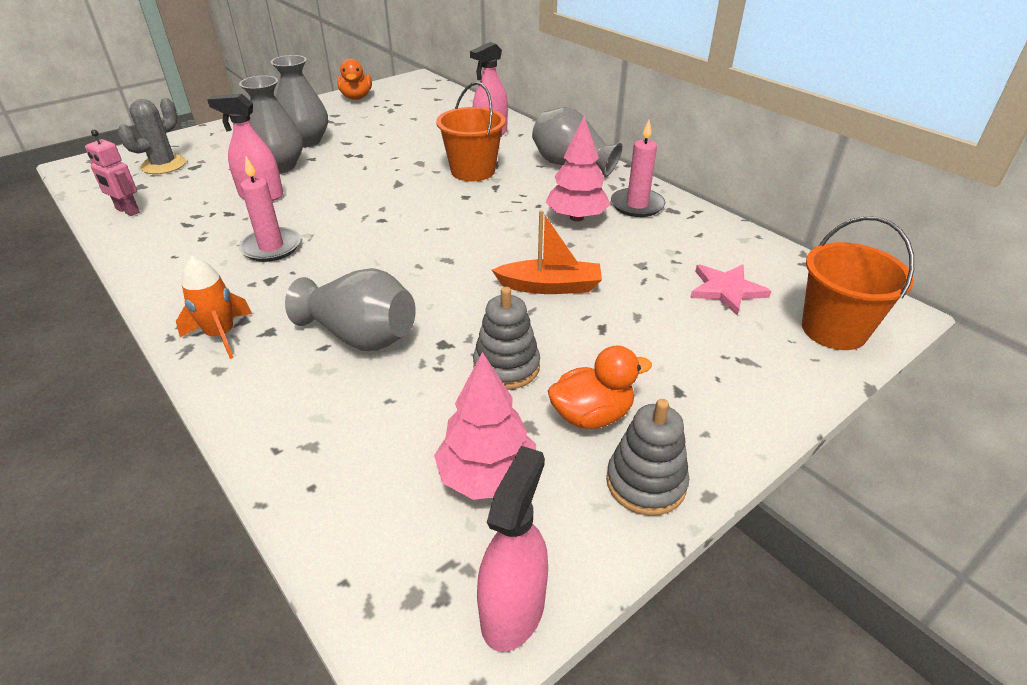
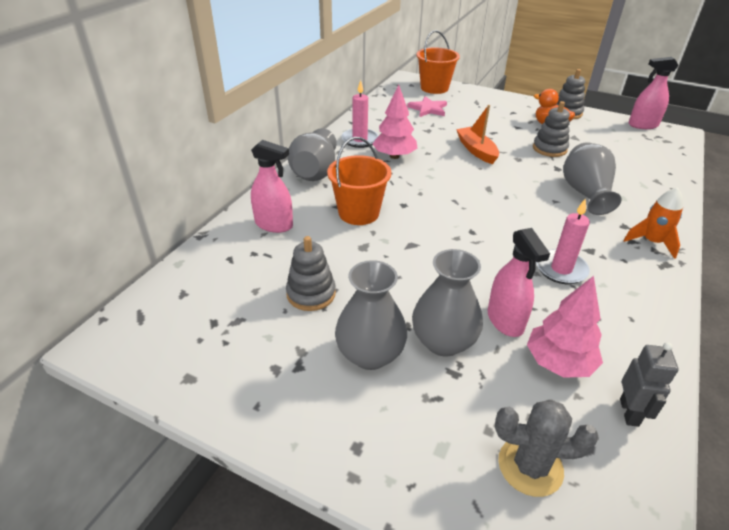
camera: 115 degrees left, 0 degrees up
pink robot [85,130,140,216] -> grey robot [620,342,679,427]
orange duck [337,59,372,100] -> none
pink tree [434,352,536,500] -> pink tree moved to [527,276,603,378]
none -> grey stacking toy [286,236,336,311]

